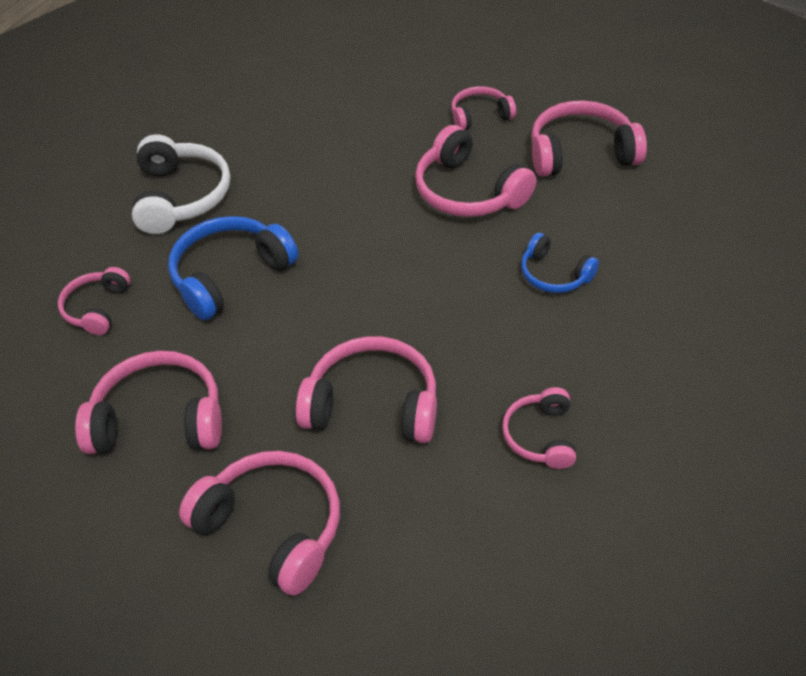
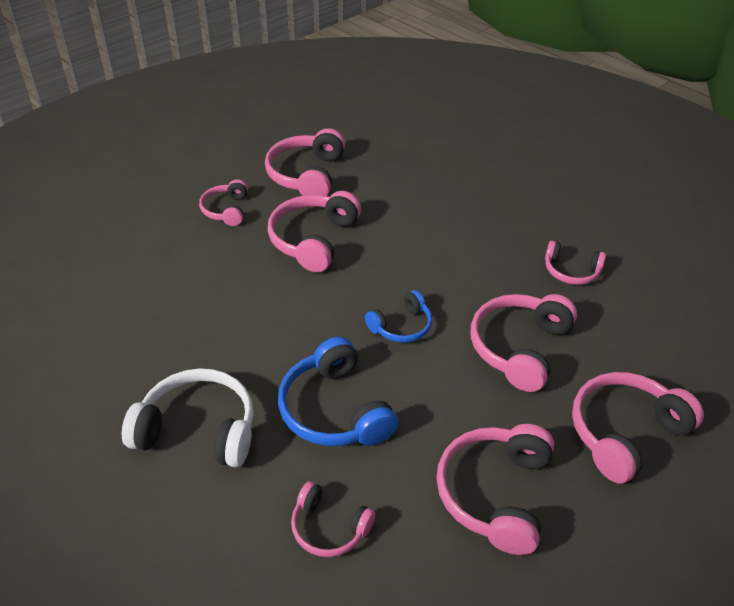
camera: 75 degrees left, 5 degrees down
pink headphones [415,125,536,217] -> pink headphones turned 135 degrees clockwise [267,191,361,272]
blue headphones [521,233,599,293] -> blue headphones moved to [365,290,432,343]

